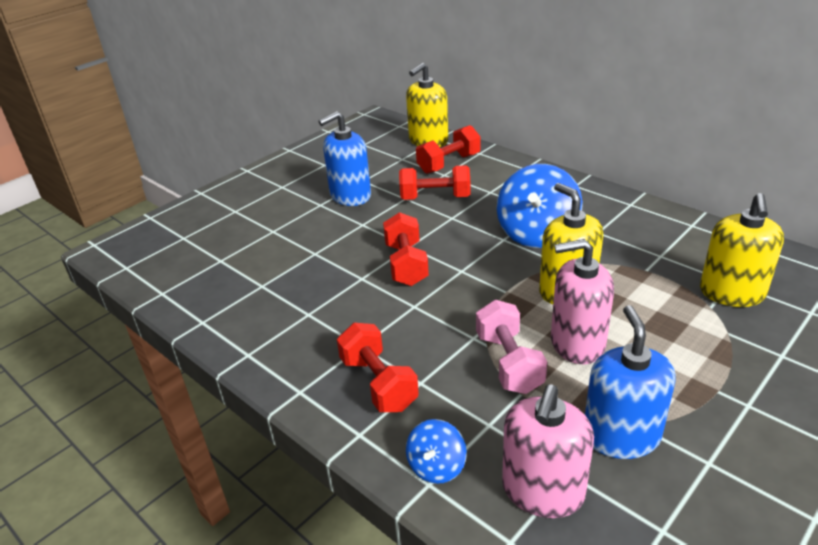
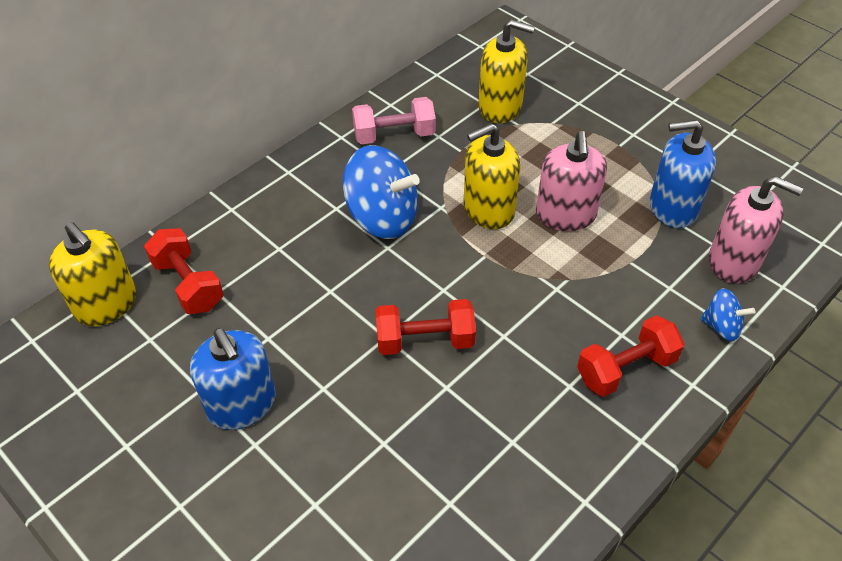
camera: 90 degrees left, 15 degrees up
red dumbbell [399,165,471,200] -> none
pink dumbbell [476,300,547,394] -> pink dumbbell moved to [352,97,436,144]

